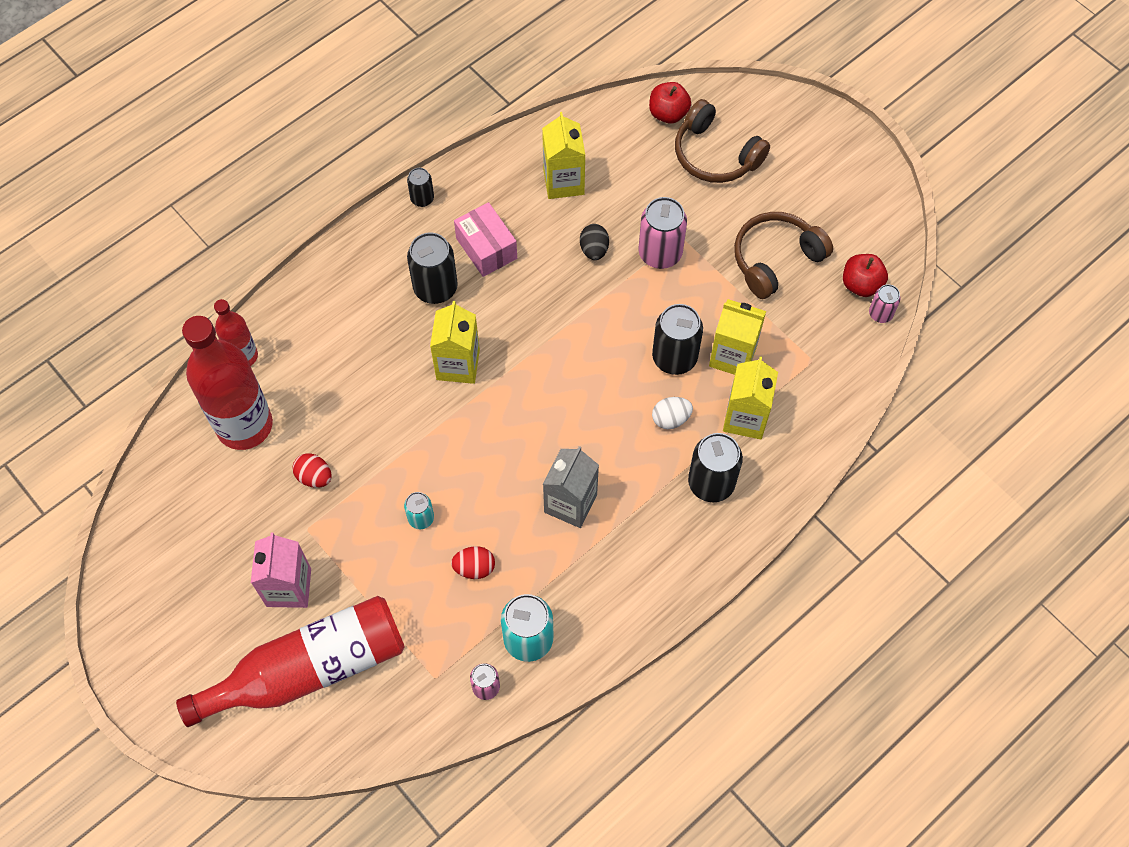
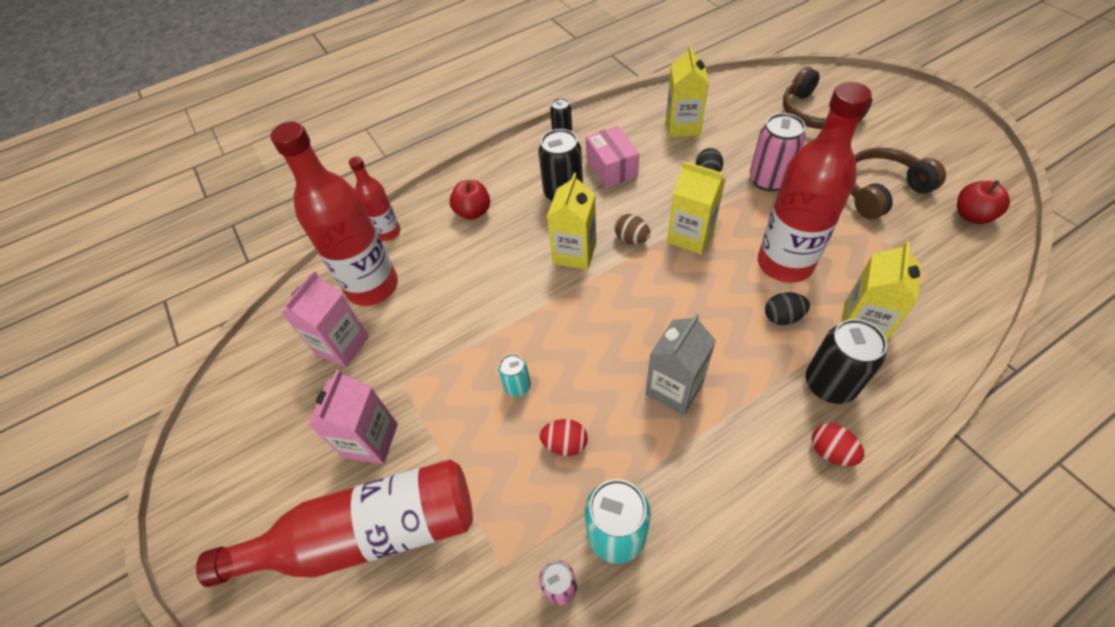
camera: 15 degrees right, 10 degrees down
red egg [292,453,332,488] -> red egg moved to [812,423,864,466]
red apple [649,82,691,124] -> red apple moved to [450,180,490,220]
black can [652,304,703,375] -> red bottle [758,82,872,283]
white egg [652,397,693,429] -> black egg [765,292,810,325]
yellow carton [709,299,766,375] -> yellow carton moved to [667,161,726,254]
pink can [869,284,900,323] -> none
none -> pink carton [281,271,369,368]
none -> brown egg [614,214,650,244]

